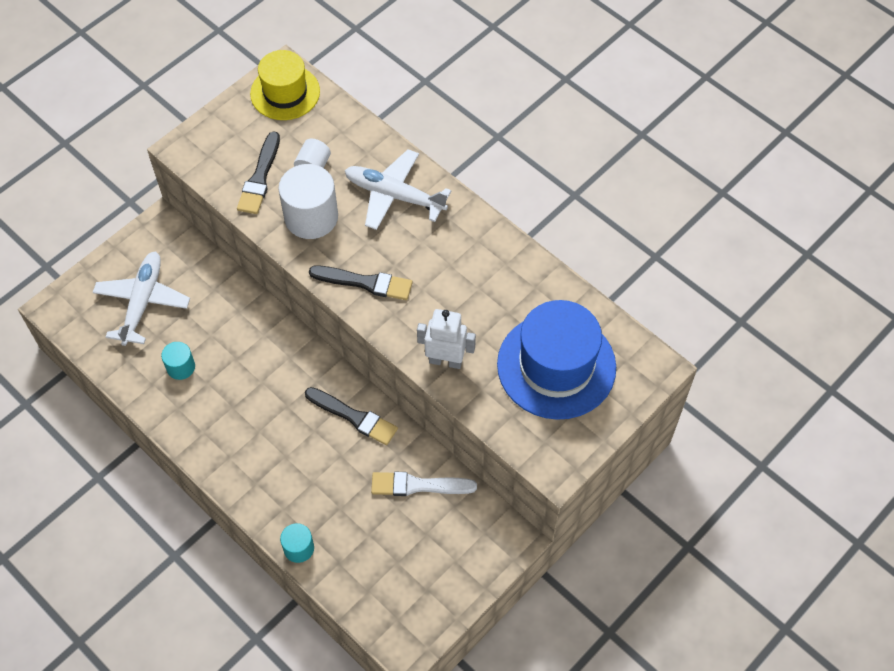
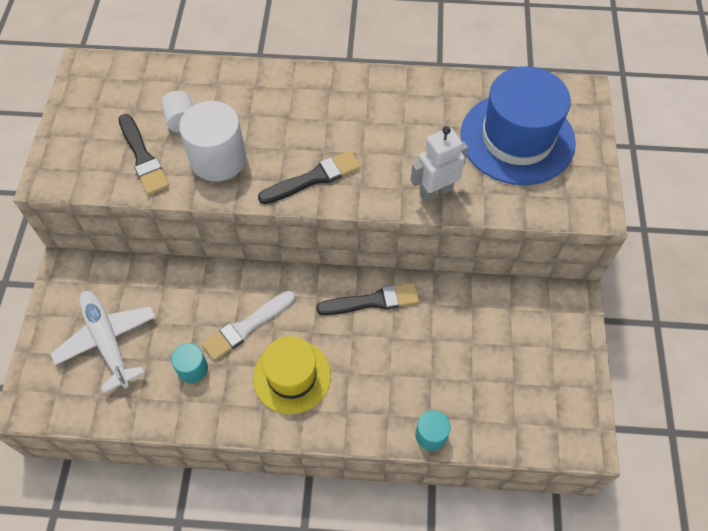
camera: 40 degrees left, 0 degrees up
yellow hat [250,50,320,120] -> yellow hat moved to [253,336,331,414]
white plane [345,149,451,230] -> none
white brush [371,472,477,496] -> white brush moved to [202,291,295,361]

